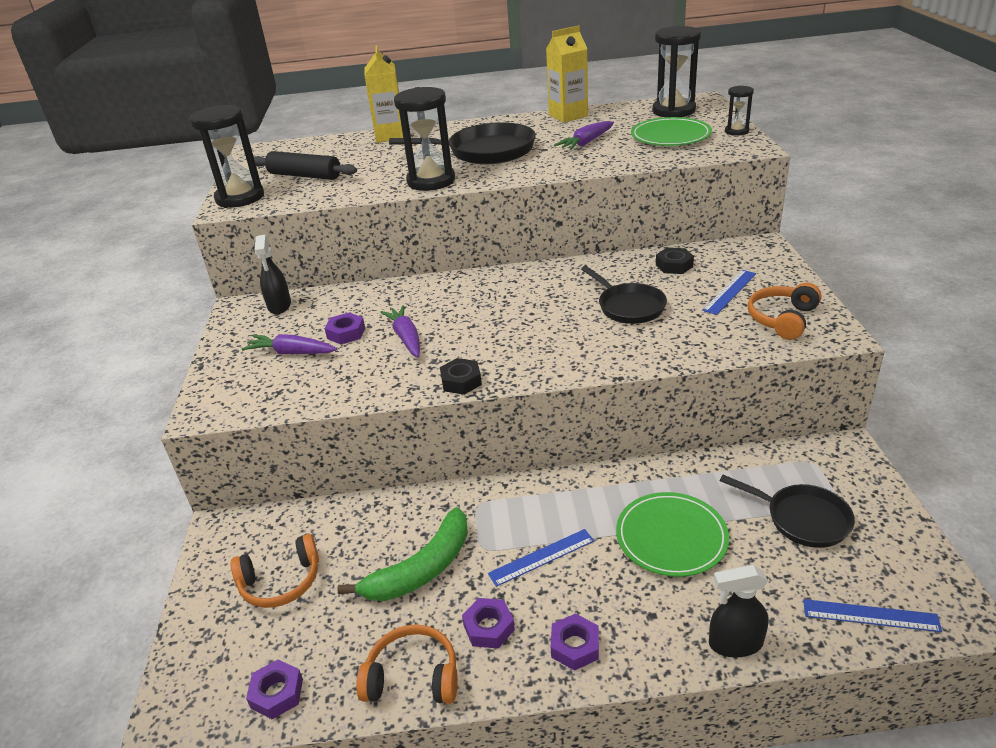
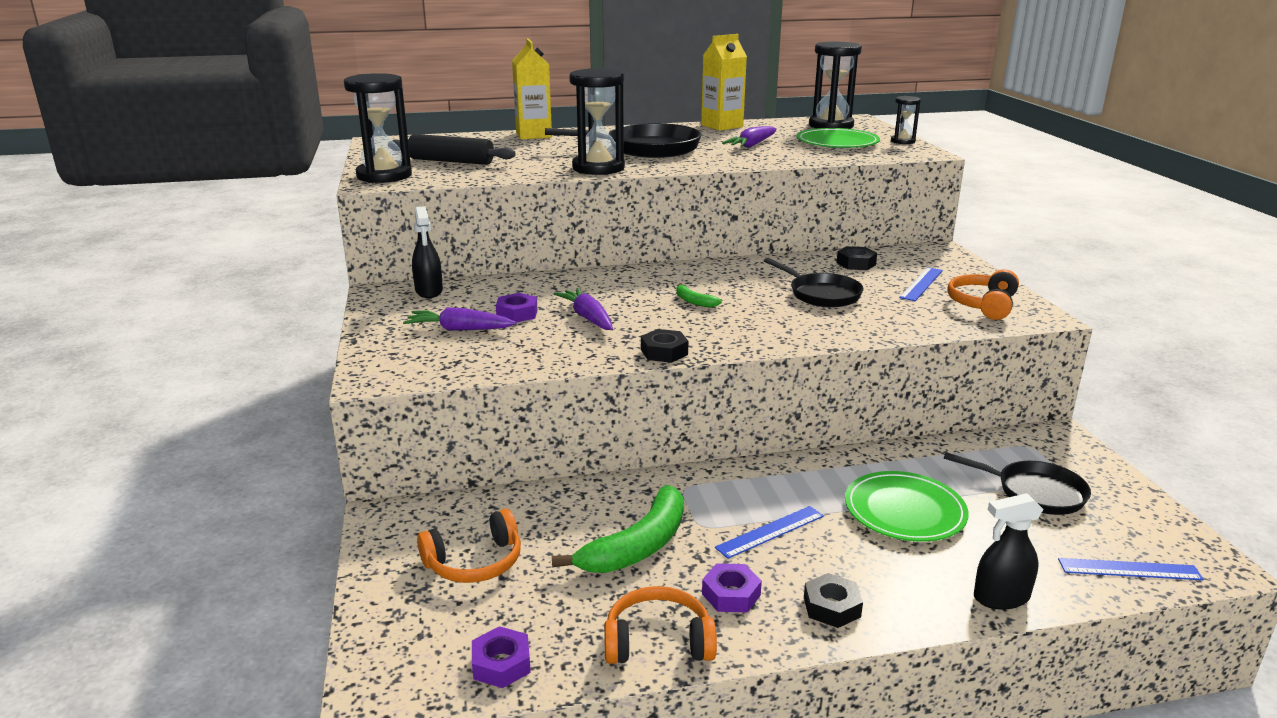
camera: 10 degrees left, 10 degrees down
purple nut [551,613,599,671] -> black nut [804,573,863,628]
none -> green banana [676,283,722,308]

